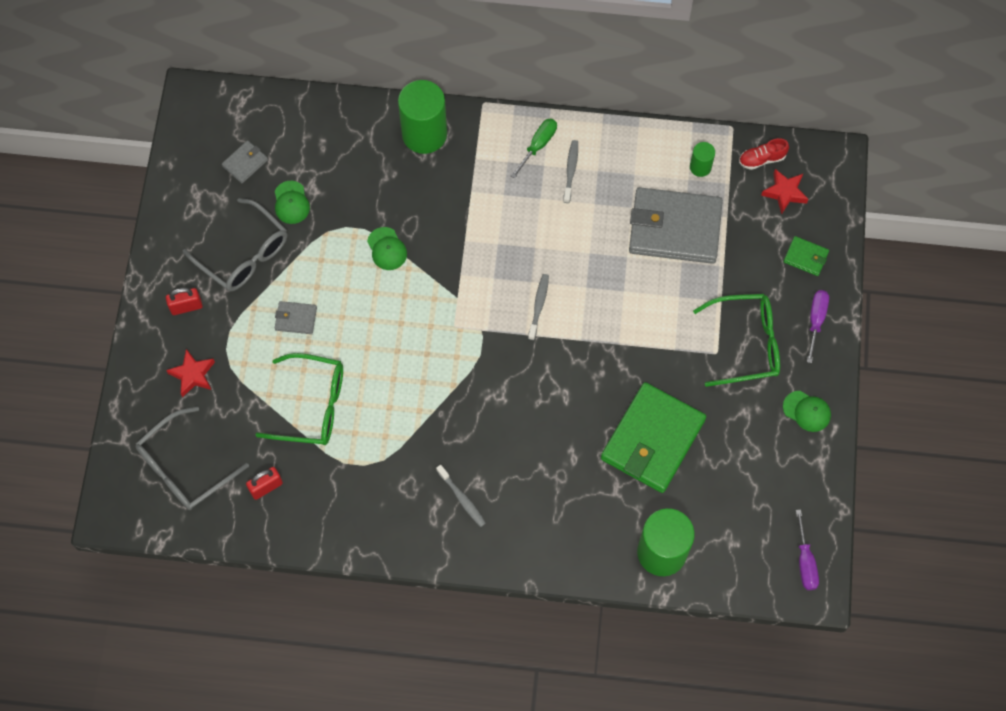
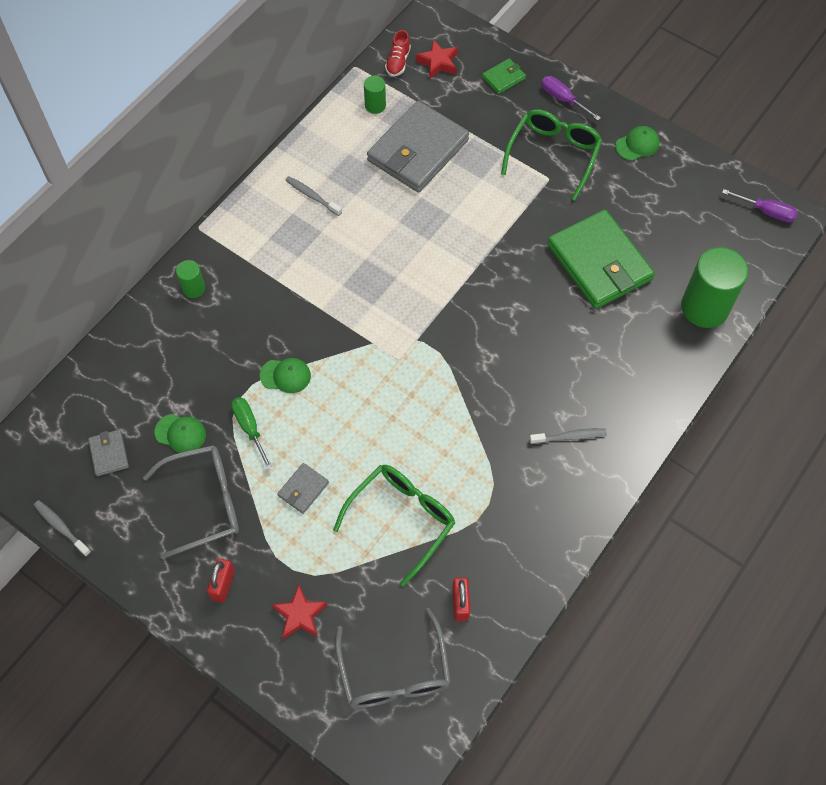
camera: 60 degrees left, 5 degrees down
green cylinder [398,80,447,154] -> green cylinder [176,260,205,298], size x0.48
green screwdriver [511,119,557,179] -> green screwdriver moved to [231,397,272,470]
grey toothbrush [528,274,549,340] -> grey toothbrush moved to [34,500,91,557]

